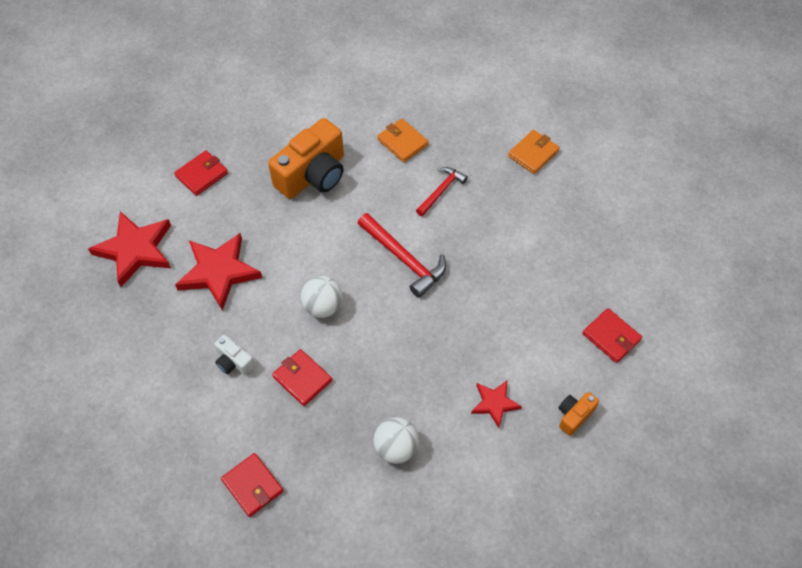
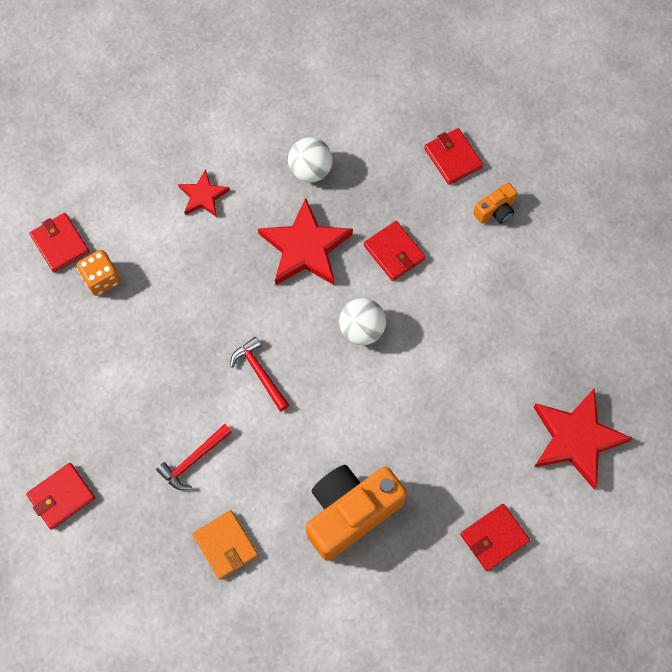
camera: 170 degrees left, 10 degrees up
red star [175,233,262,311] -> red star moved to [258,198,353,286]
white camera [214,335,255,375] -> none
red hammer [358,213,446,298] -> red hammer [230,337,289,411], size x0.64
orange wallet [508,130,560,174] -> red wallet [26,463,95,530]
orange camera [558,392,599,436] -> orange camera moved to [473,182,517,224]
none -> orange dice [76,250,120,296]

